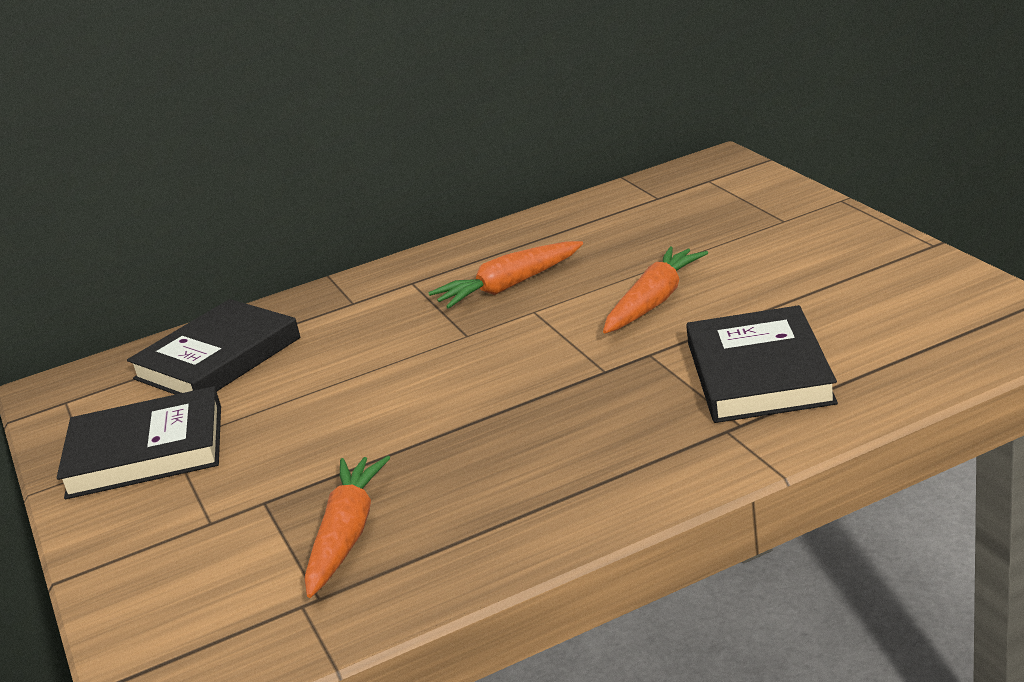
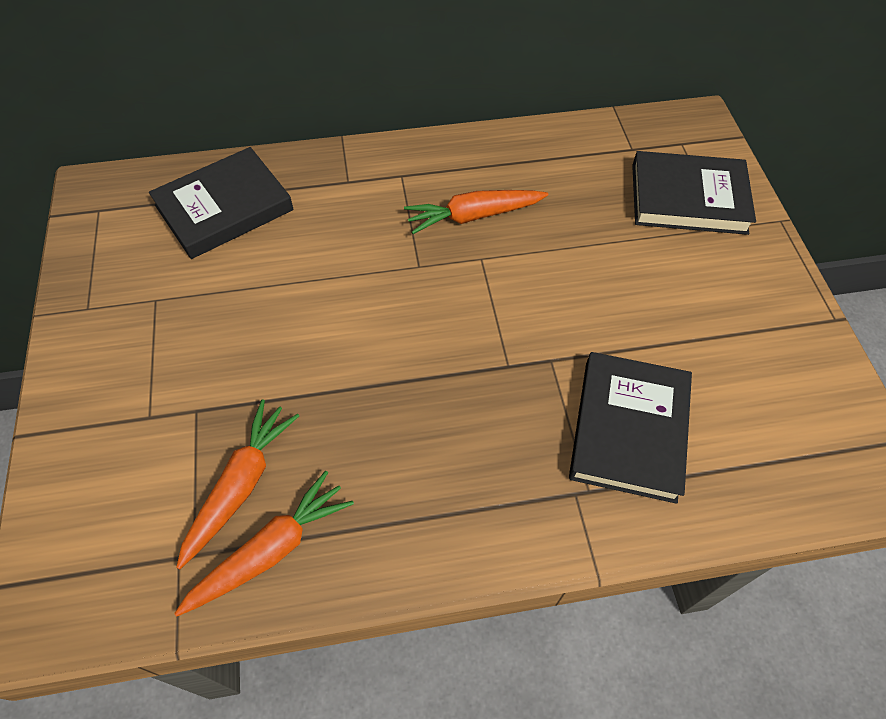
camera: 10 degrees right, 30 degrees up
black book [57,386,221,499] -> black book moved to [632,151,756,235]
orange carrot [603,246,708,334] -> orange carrot moved to [174,471,354,617]

